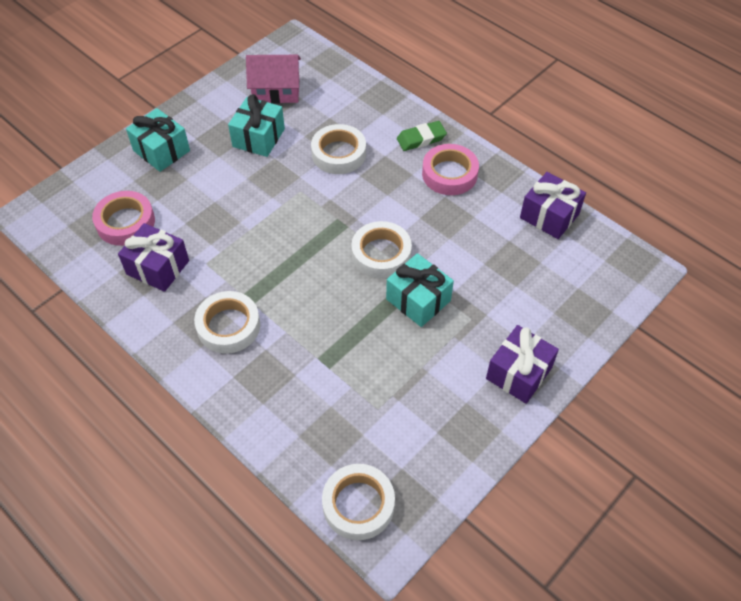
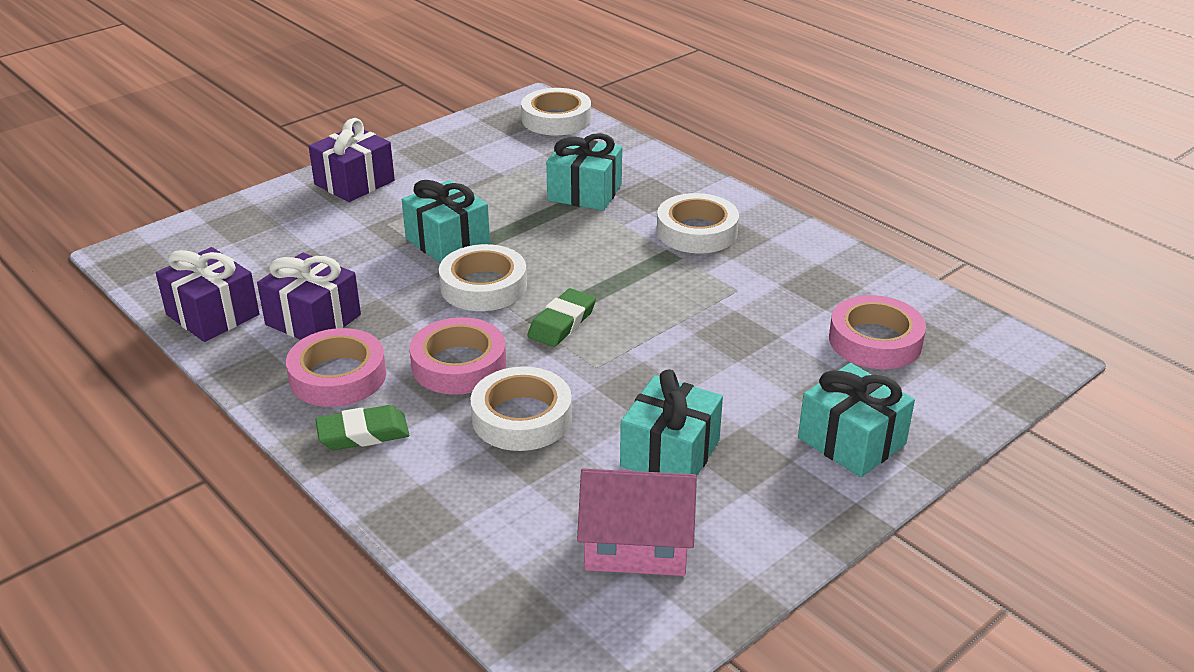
camera: 175 degrees left, 20 degrees down
purple gift [118,223,189,292] -> purple gift moved to [257,253,361,340]
none -> pink tape [410,317,506,395]
none -> green eraser [528,288,596,347]
none -> turquoise gift [546,133,622,211]

